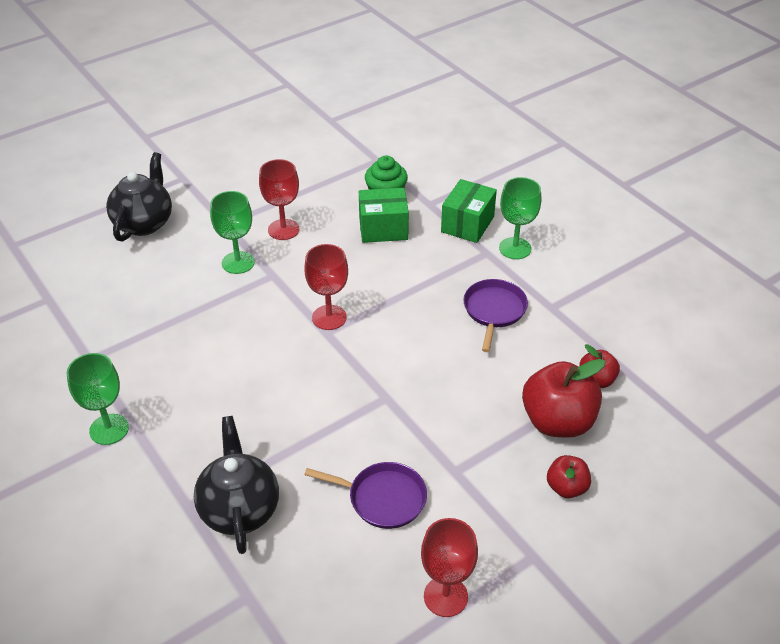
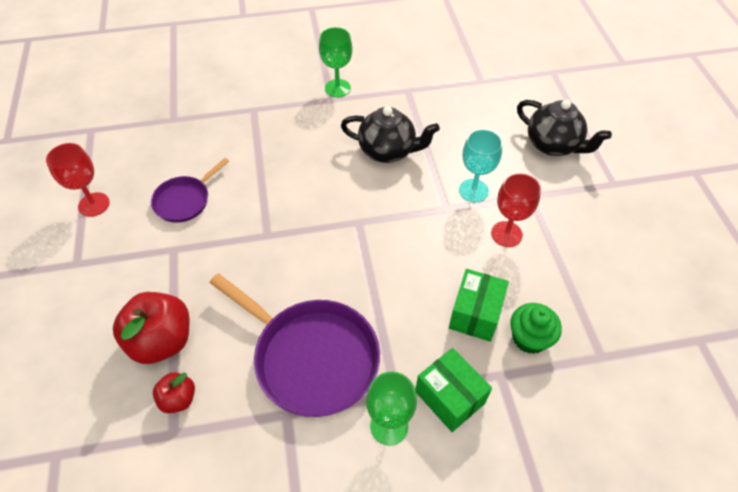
camera: 115 degrees right, 10 degrees up
black teapot [194,416,279,554] -> black teapot moved to [341,106,440,163]
green goblet [210,191,255,274] -> turquoise goblet [459,129,503,202]
red goblet [304,244,348,330] -> none
purple pan [463,279,528,352] -> purple pan [209,273,380,417], size x1.84
red apple [547,455,591,498] -> none

